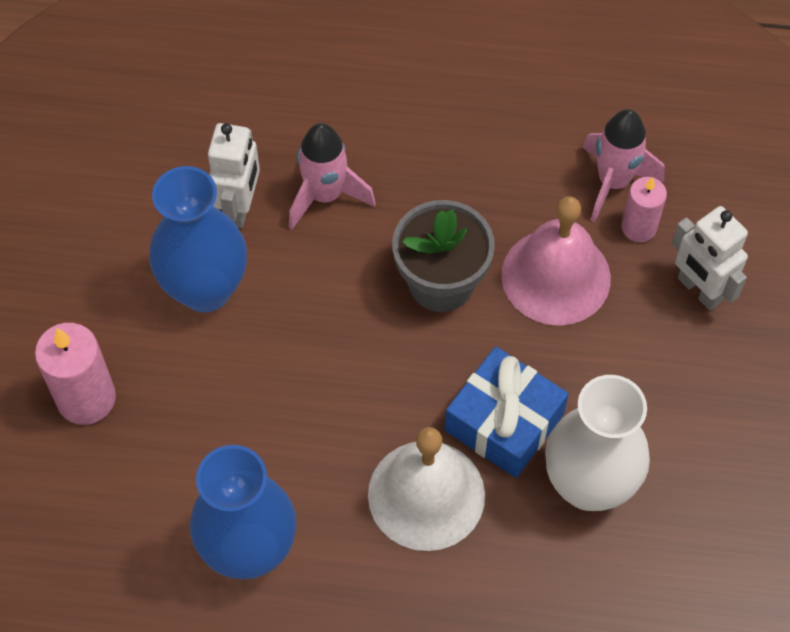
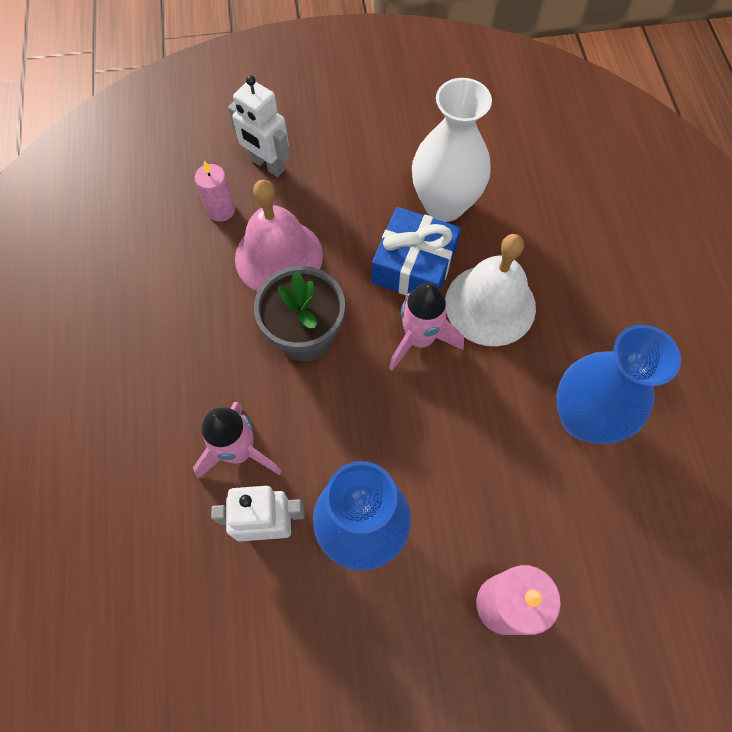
camera: 105 degrees left, 5 degrees up
pink rocket [582,109,665,222] -> pink rocket moved to [389,283,464,371]
white robot [672,206,748,310] -> white robot turned 90 degrees clockwise [228,75,290,177]

